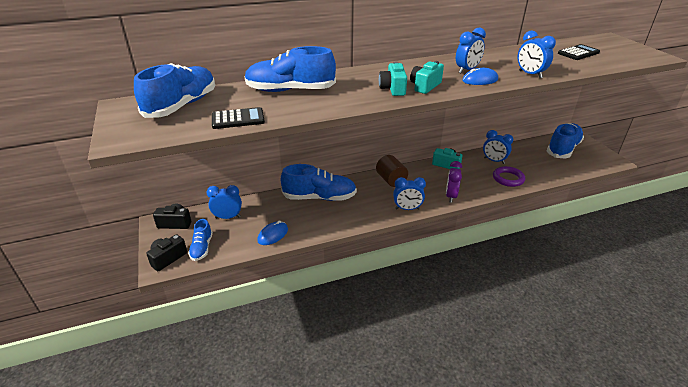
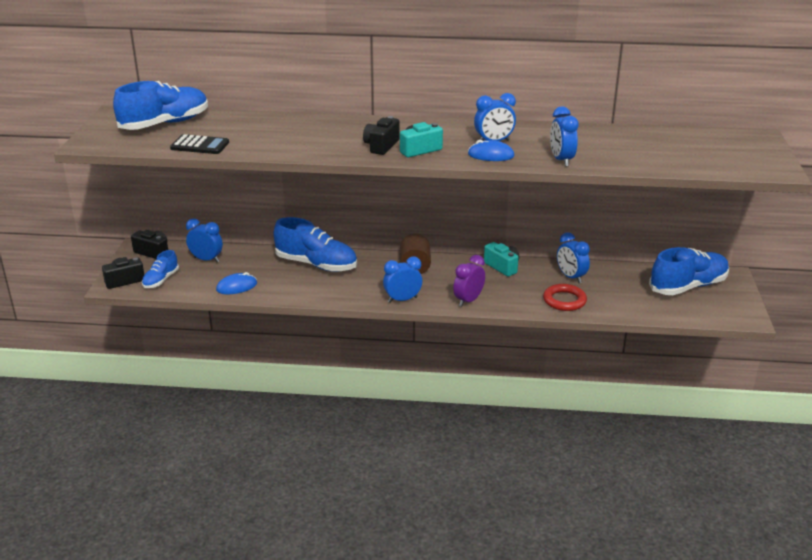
camera: 25 degrees right, 5 degrees down
blue shoe [244,46,336,92] -> none
turquoise camera [379,61,407,96] -> black camera [363,116,400,155]
blue clock [393,177,426,210] -> blue clock turned 135 degrees clockwise [383,257,422,303]
purple ring [493,166,525,187] -> red ring [543,284,587,311]
black calculator [558,44,600,60] -> none

